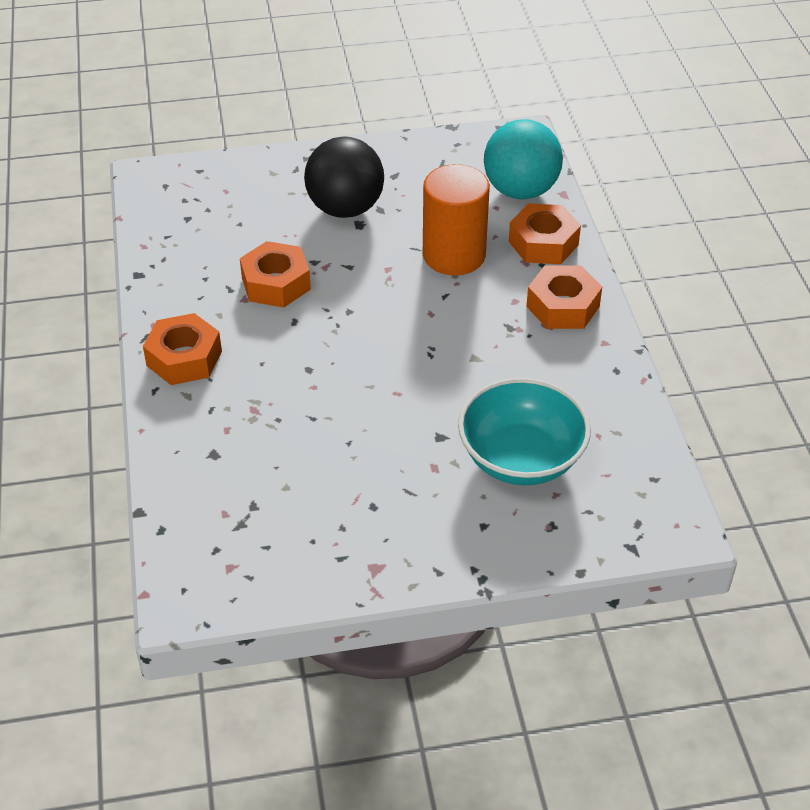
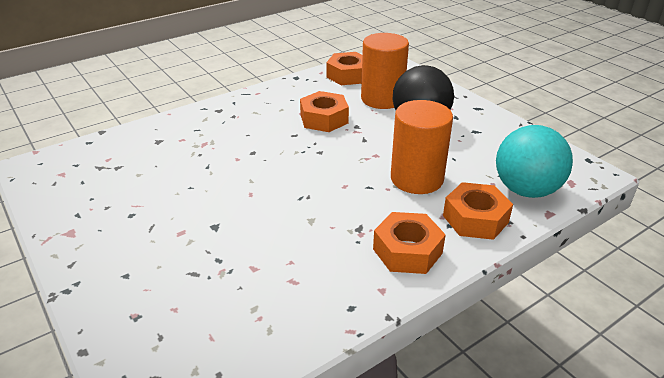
camera: 65 degrees right, 10 degrees down
orange nut [143,313,222,385] -> orange nut moved to [326,52,362,85]
turquoise bowl [458,378,591,485] -> none
none -> orange cylinder [361,33,409,109]

